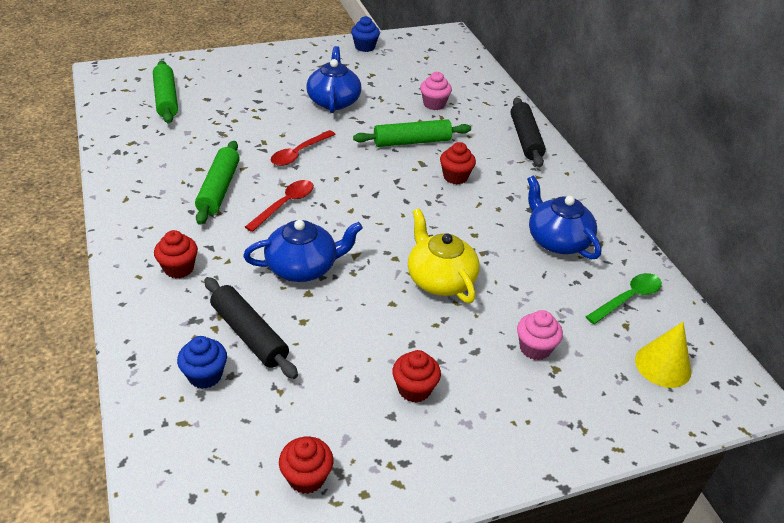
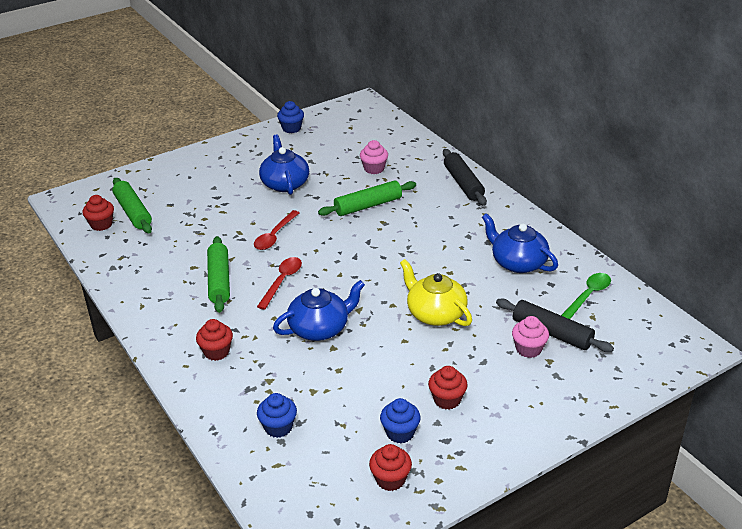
camera: 10 degrees left, 5 degrees down
black rolling pin [204,277,298,379] -> black rolling pin moved to [496,298,614,352]
red cupcake [440,142,476,185] -> red cupcake moved to [82,195,114,231]
yellow cone [635,322,692,388] -> none
none -> blue cupcake [380,398,421,443]

